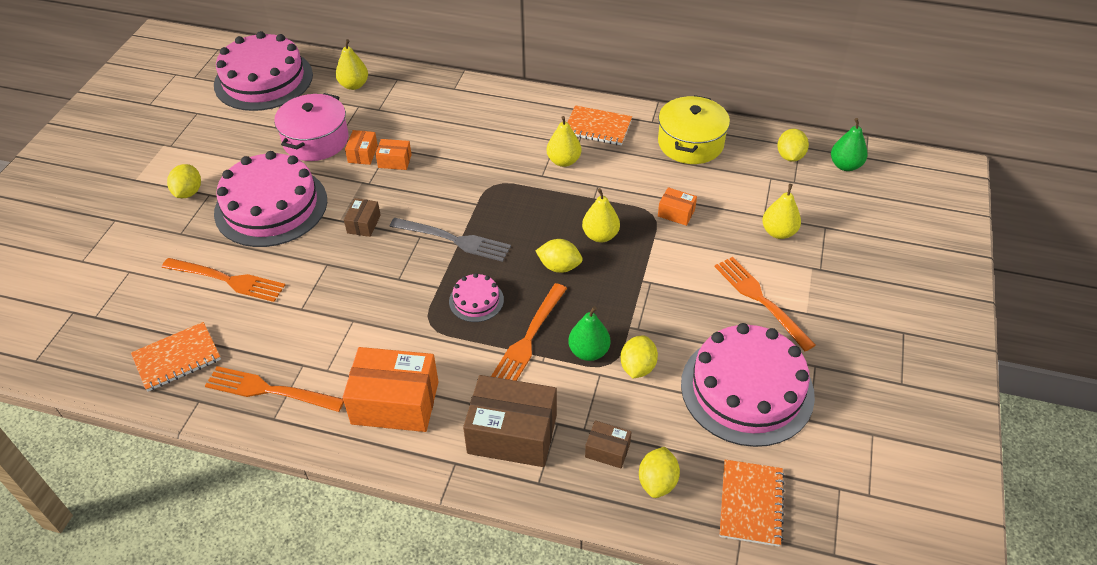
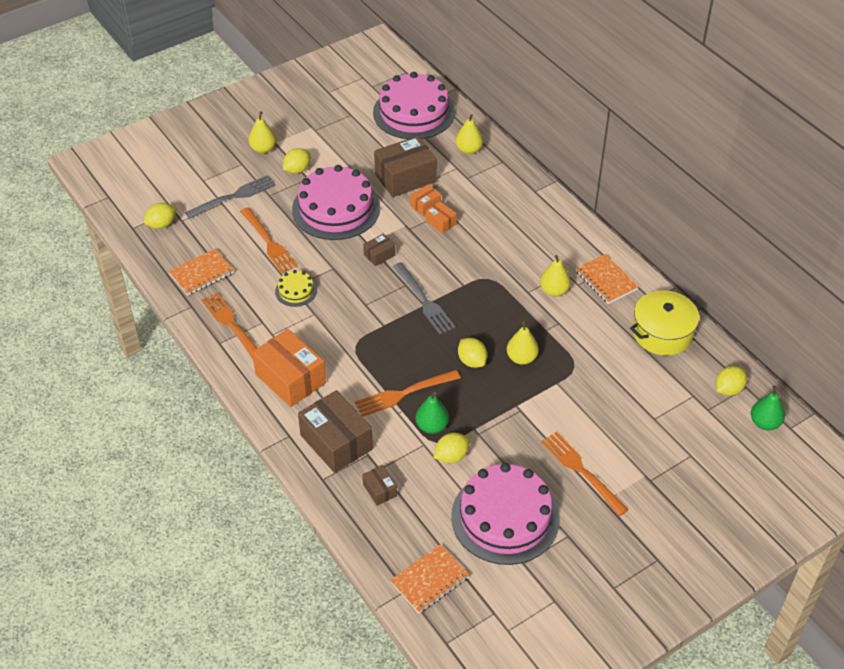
camera: 40 degrees right, 0 degrees up
orange notebook [131,322,221,392] -> orange notebook turned 45 degrees counterclockwise [168,249,234,296]
pink pot [274,93,349,161] -> brown box [374,136,437,197]
pink cake [449,273,504,322] -> none
yellow lemon [639,447,680,498] -> yellow lemon moved to [144,203,177,229]
orange box [658,187,697,226] -> none
orange fork [715,257,816,351] -> orange fork turned 45 degrees counterclockwise [541,432,628,516]
yellow pear [762,184,801,239] -> yellow pear moved to [249,111,276,153]
none -> grey fork [185,175,276,219]
none -> yellow cake [275,270,317,307]

